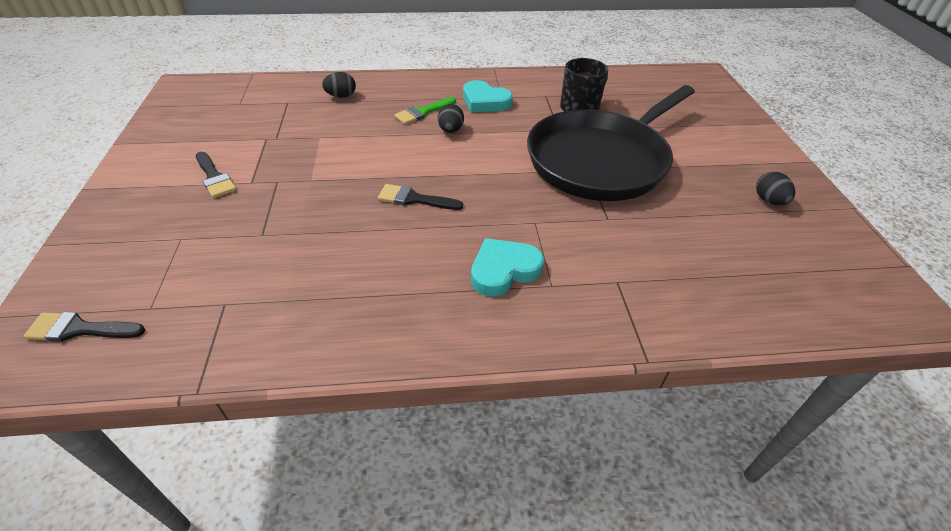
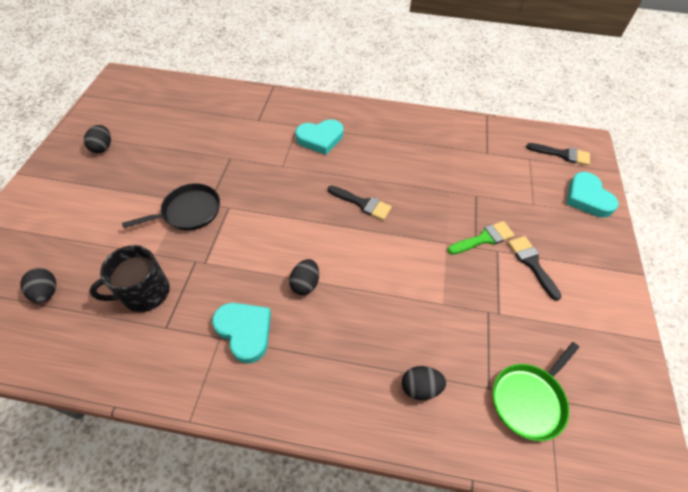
camera: 165 degrees left, 10 degrees up
green brush [394,97,456,125] -> green brush moved to [448,221,515,254]
black pan [527,85,695,201] -> black pan [122,183,220,230], size x0.45
none -> black egg [20,268,56,303]
none -> green pan [493,342,579,441]
none -> turquoise heart [567,172,619,218]

